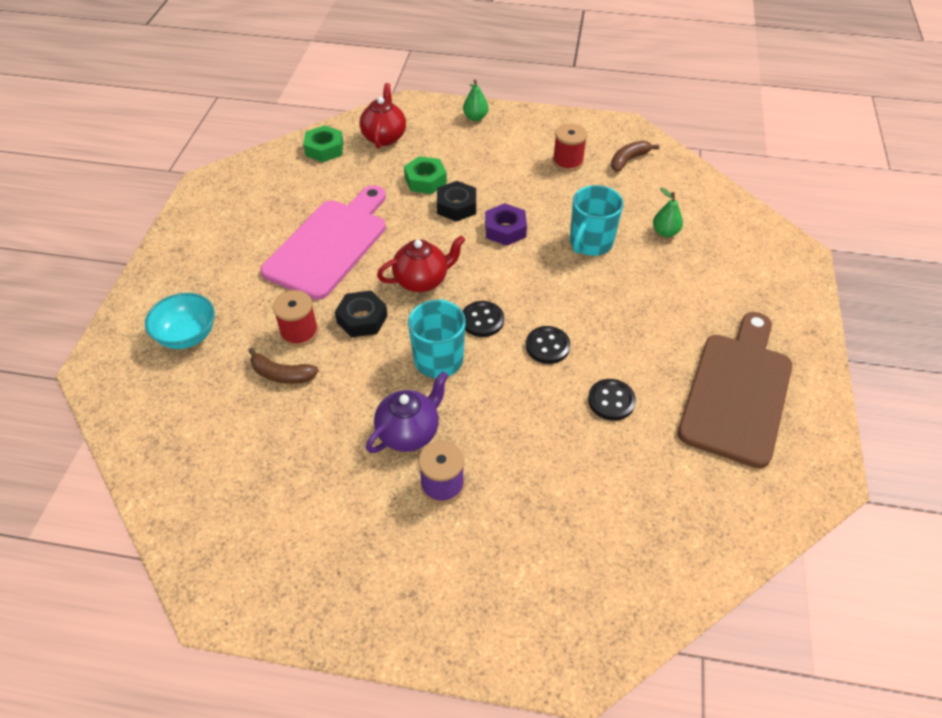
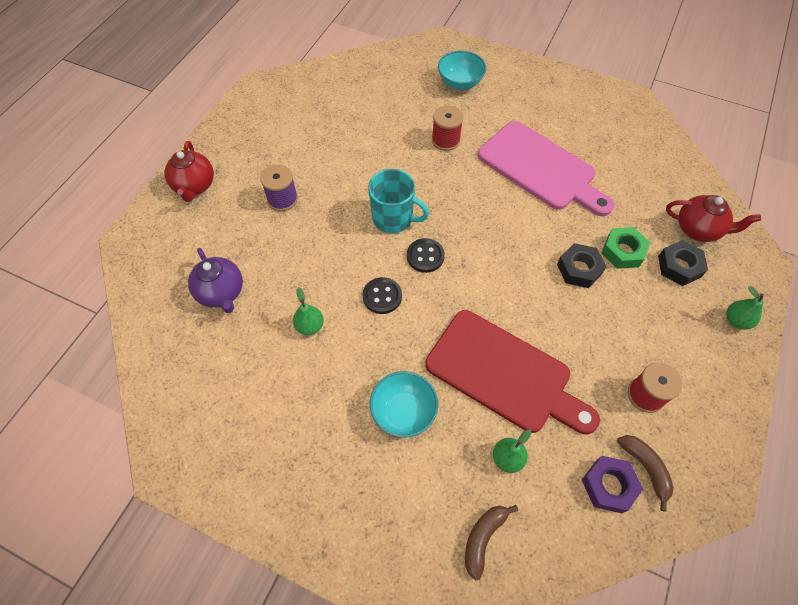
camera: 105 degrees right, 10 degrees up
brown banana [248,348,319,384] -> brown banana moved to [465,505,518,581]
green nut [303,125,344,162] -> none
black nut [335,291,388,338] -> black nut moved to [658,240,708,286]
purple teapot [366,371,449,453] -> purple teapot moved to [188,248,243,313]
red teapot [377,235,465,292] -> red teapot moved to [164,141,214,202]
purple nut [485,203,527,246] -> purple nut moved to [582,456,643,513]
turquoise mug [570,185,623,256] -> red cutting board [425,310,600,434]
black button [588,379,636,421] -> green pear [293,287,324,335]
brown cutting board [678,312,792,468] -> none
none -> turquoise bowl [370,371,438,437]

